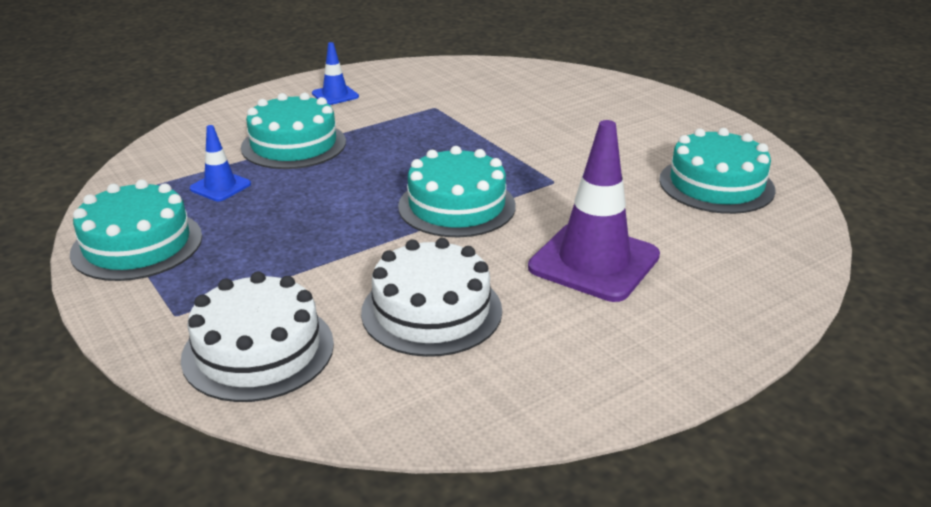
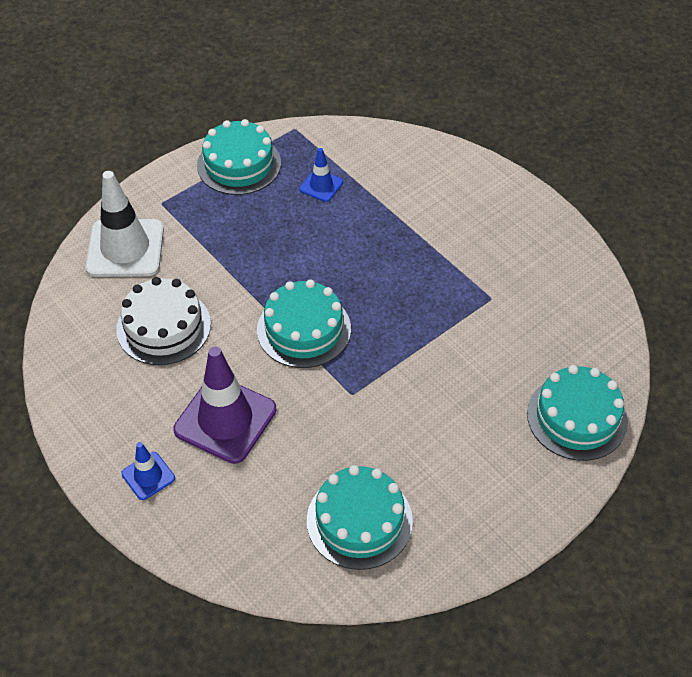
camera: 85 degrees right, 20 degrees up
white cake [181,272,334,402] -> white traffic cone [85,171,164,277]
turquoise cake [241,93,346,169] -> turquoise cake moved to [527,365,628,461]
blue traffic cone [312,42,359,105] -> blue traffic cone moved to [121,442,175,500]

